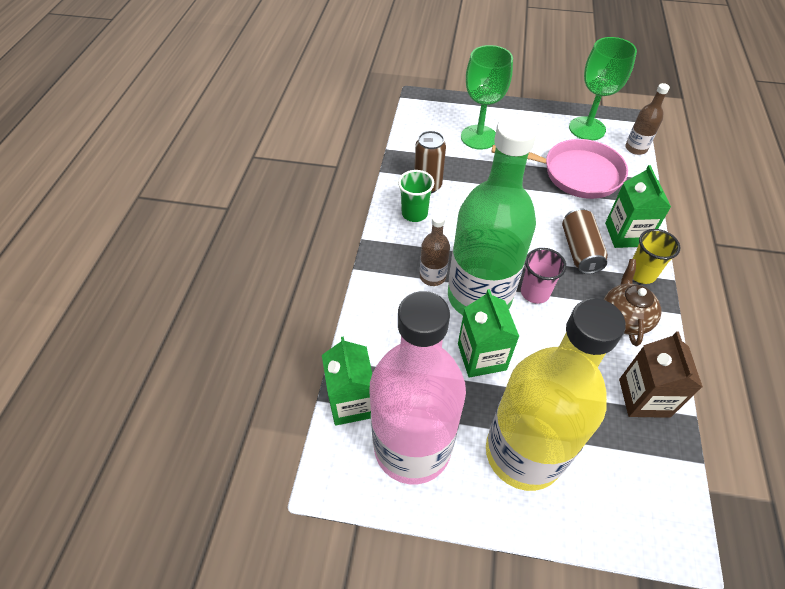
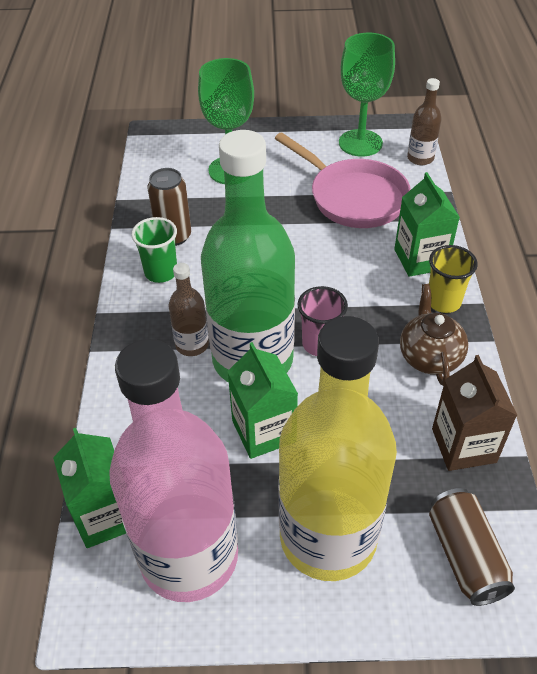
camera: 10 degrees left, 5 degrees down
pink pan [491,139,628,199] -> pink pan turned 45 degrees clockwise [275,132,411,228]
brown can [562,208,608,274] -> brown can moved to [429,488,515,606]

